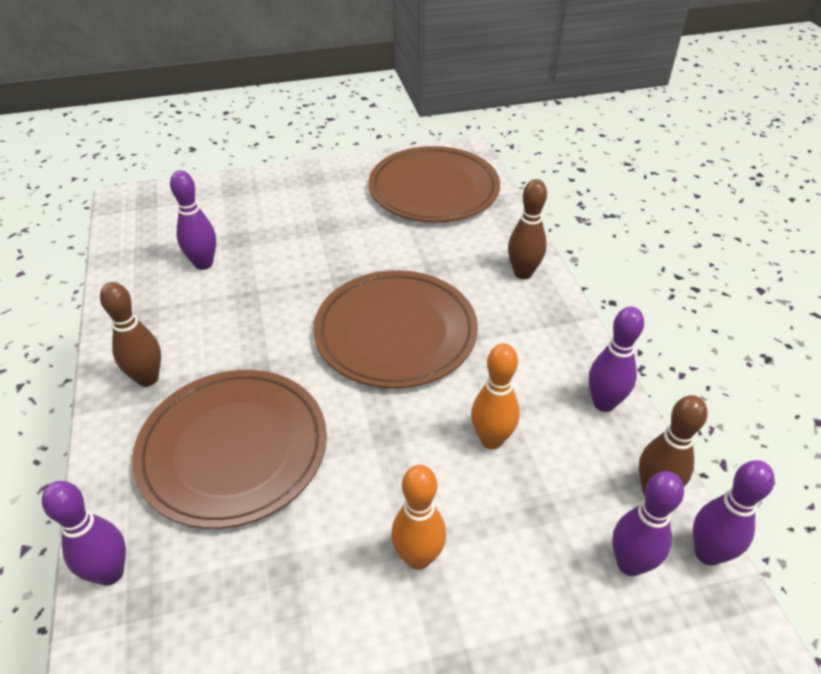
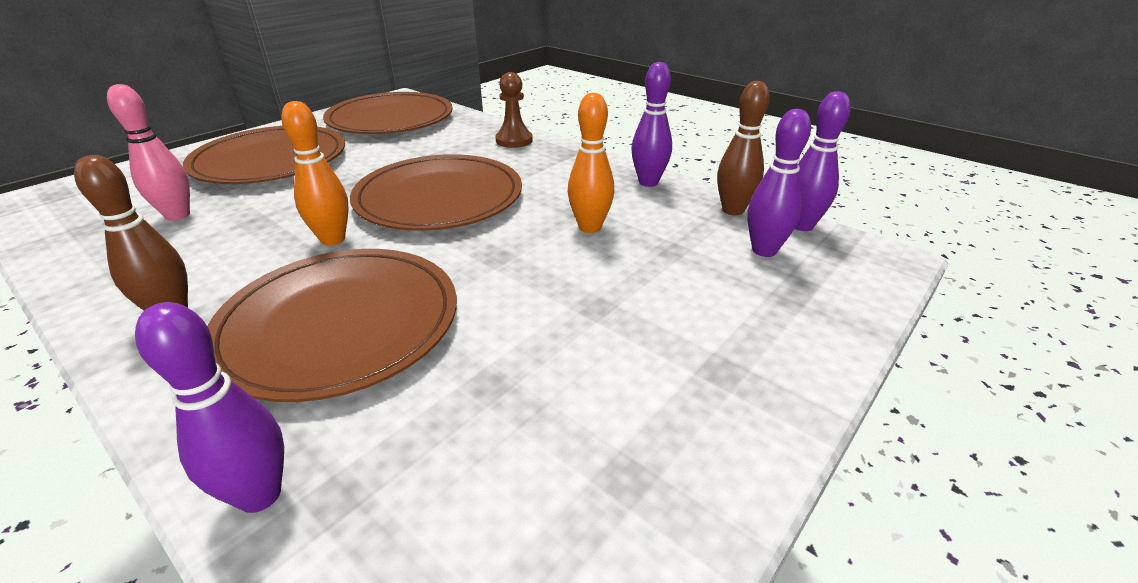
camera: 35 degrees left, 10 degrees down
purple bowling pin [170,170,216,270] -> pink bowling pin [107,84,190,221]
orange bowling pin [391,465,446,570] -> orange bowling pin moved to [281,101,349,246]
brown bowling pin [508,179,547,279] -> brown pawn [495,72,533,148]
none -> brown plate [183,126,345,184]

